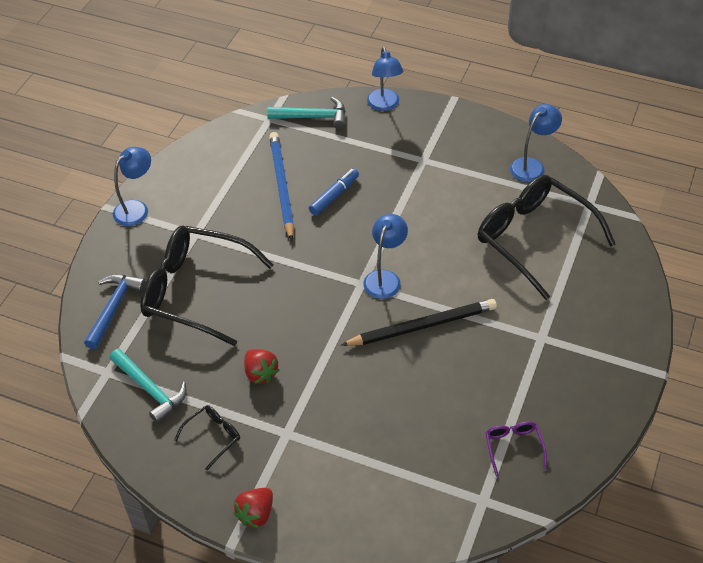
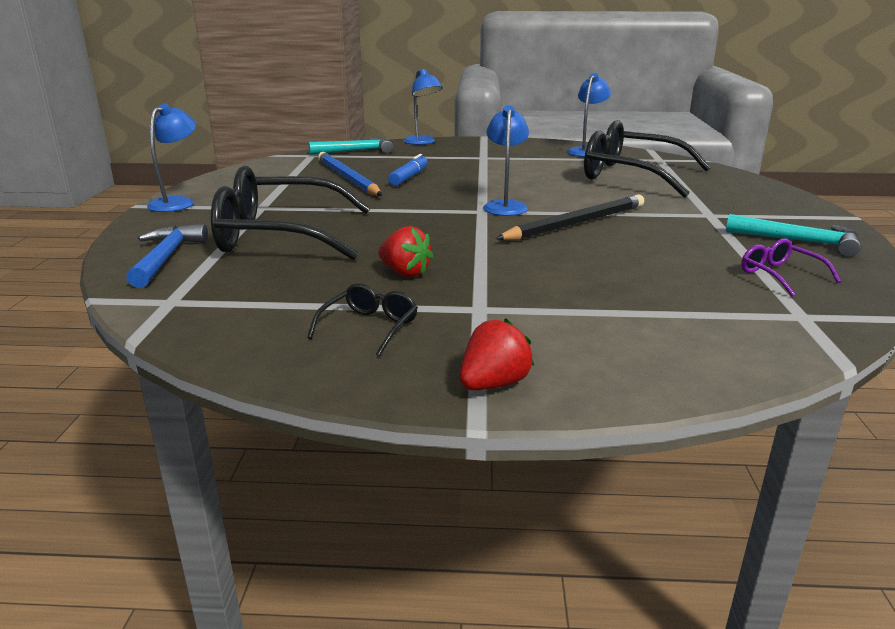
camera: 20 degrees left, 25 degrees down
turquoise hammer [110,349,187,424] -> turquoise hammer moved to [726,214,861,257]
red strawberry [233,488,273,528] -> red strawberry turned 150 degrees counterclockwise [459,318,534,390]

